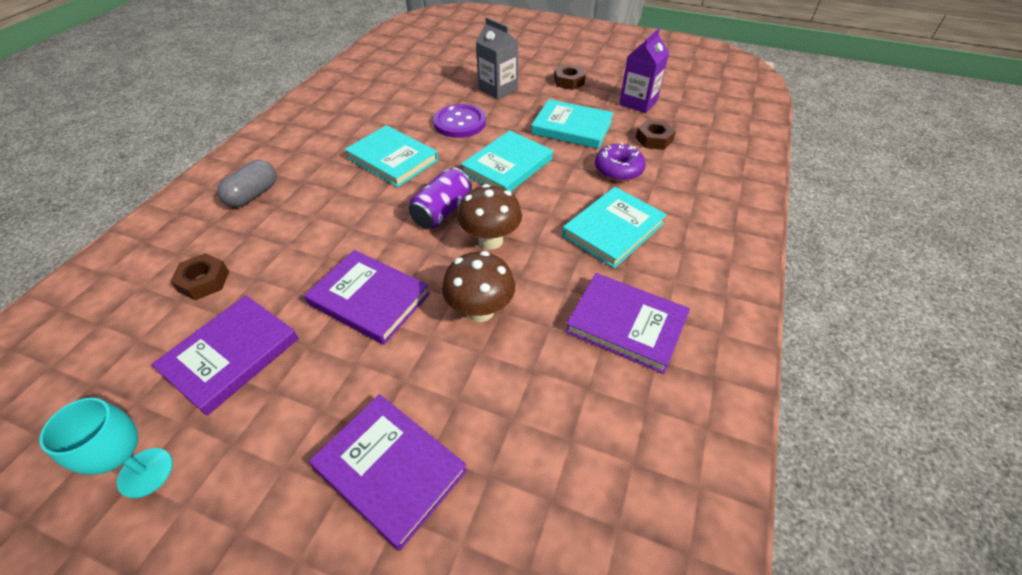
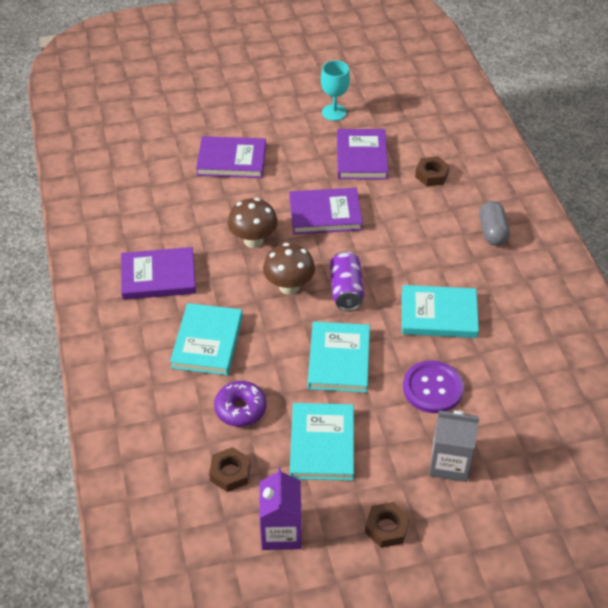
camera: 145 degrees right, 0 degrees up
turquoise book [531,99,614,149] -> turquoise book turned 75 degrees counterclockwise [290,403,354,481]

